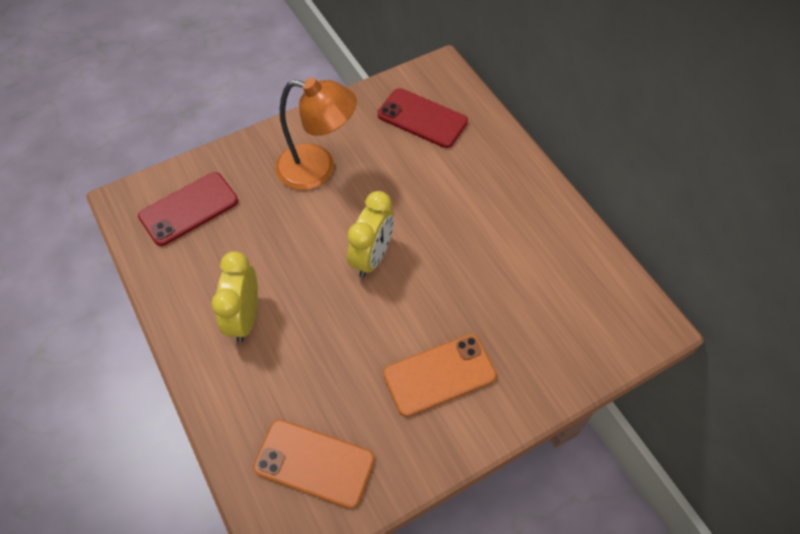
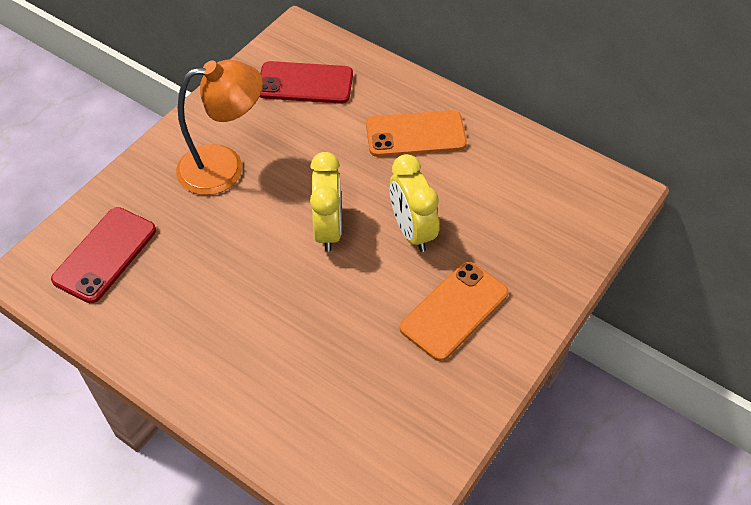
camera: 25 degrees left, 5 degrees down
yellow clock [211,251,258,342] -> yellow clock moved to [390,154,439,252]
orange phone [253,420,374,509] -> orange phone moved to [366,110,467,157]

